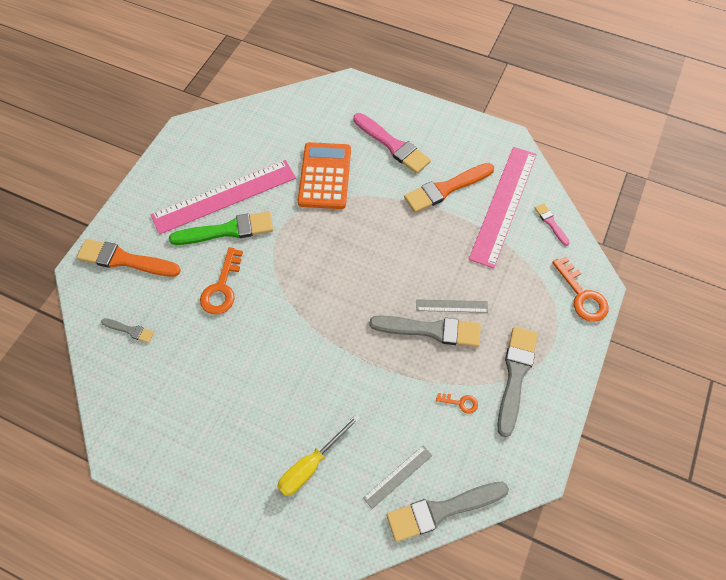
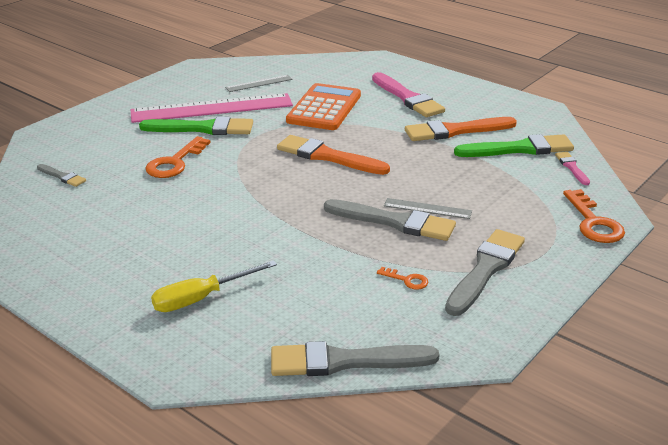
camera: 15 degrees right, 30 degrees down
orange brush [77,239,181,277] -> orange brush moved to [277,135,390,175]
grey ruler [363,445,432,509] -> grey ruler moved to [225,75,292,92]
pink ruler [469,147,537,269] -> green brush [454,134,574,157]

